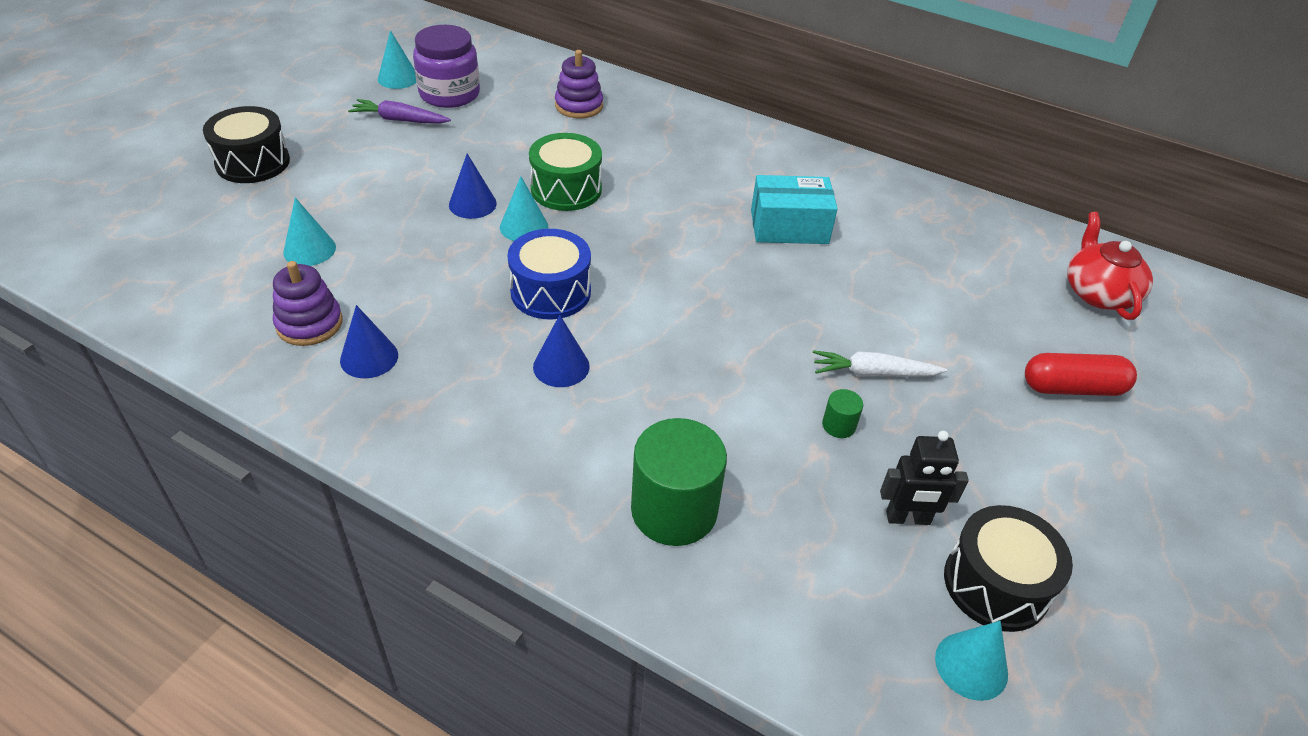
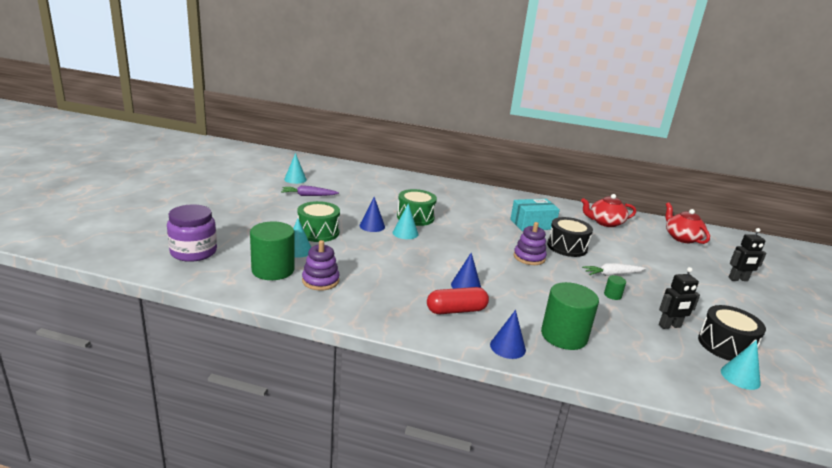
camera: 15 degrees left, 20 degrees down
black drum [203,106,290,183] -> black drum moved to [547,217,593,257]
blue cone [340,305,398,378] -> blue cone moved to [490,310,526,359]
purple jar [413,25,480,108] -> purple jar moved to [167,205,217,262]
blue drum [507,229,591,320] -> none
purple stacking toy [555,50,603,118] -> purple stacking toy moved to [514,222,547,265]
red capsule [1025,353,1137,396] -> red capsule moved to [427,287,489,314]
none -> green cylinder [250,222,295,280]
none -> green drum [297,201,340,242]
none -> red teapot [581,194,636,227]
none -> black robot [728,228,766,281]

